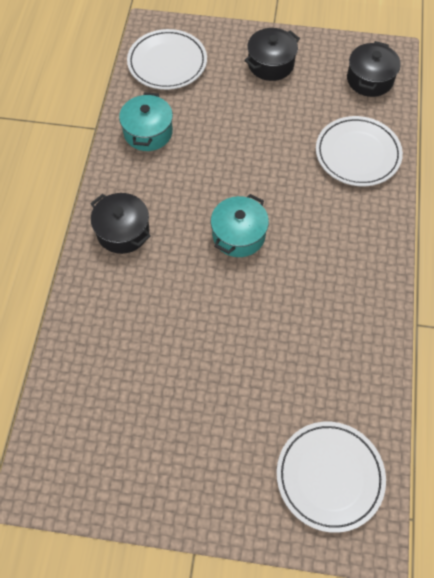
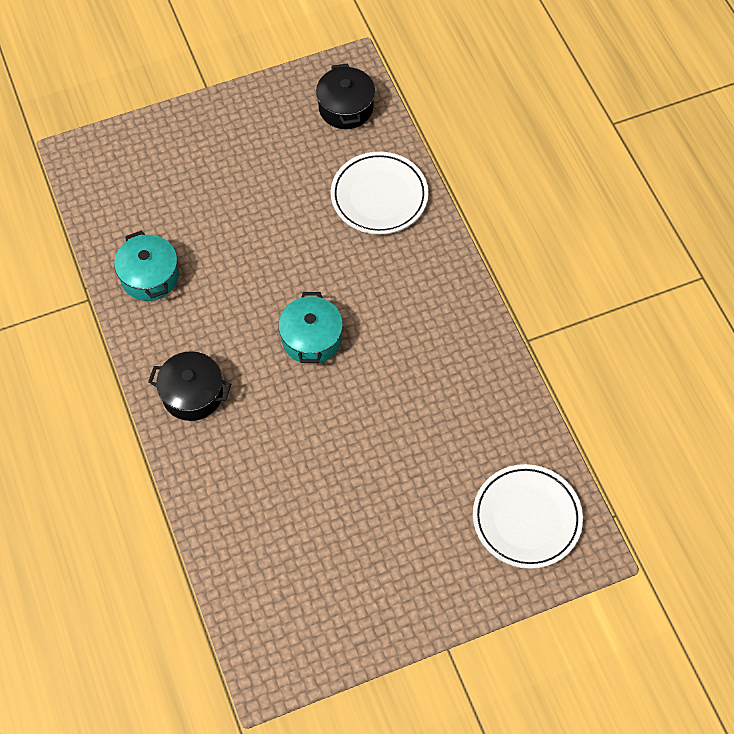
camera: 30 degrees left, 0 degrees up
white plate [127,29,207,90] -> none
black pot [244,28,300,81] -> none

